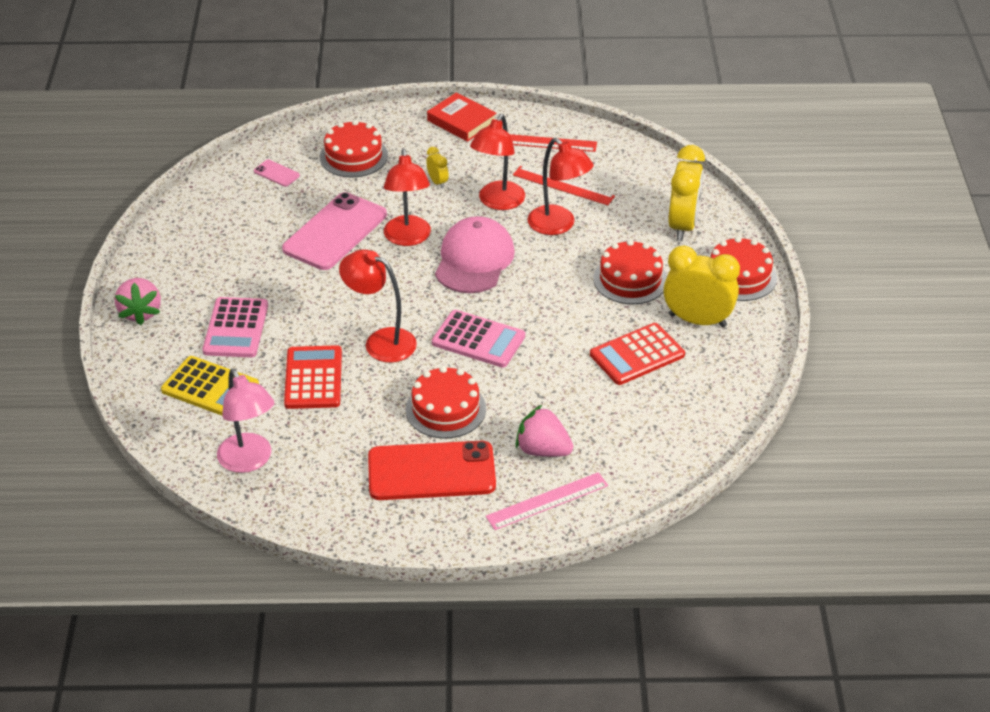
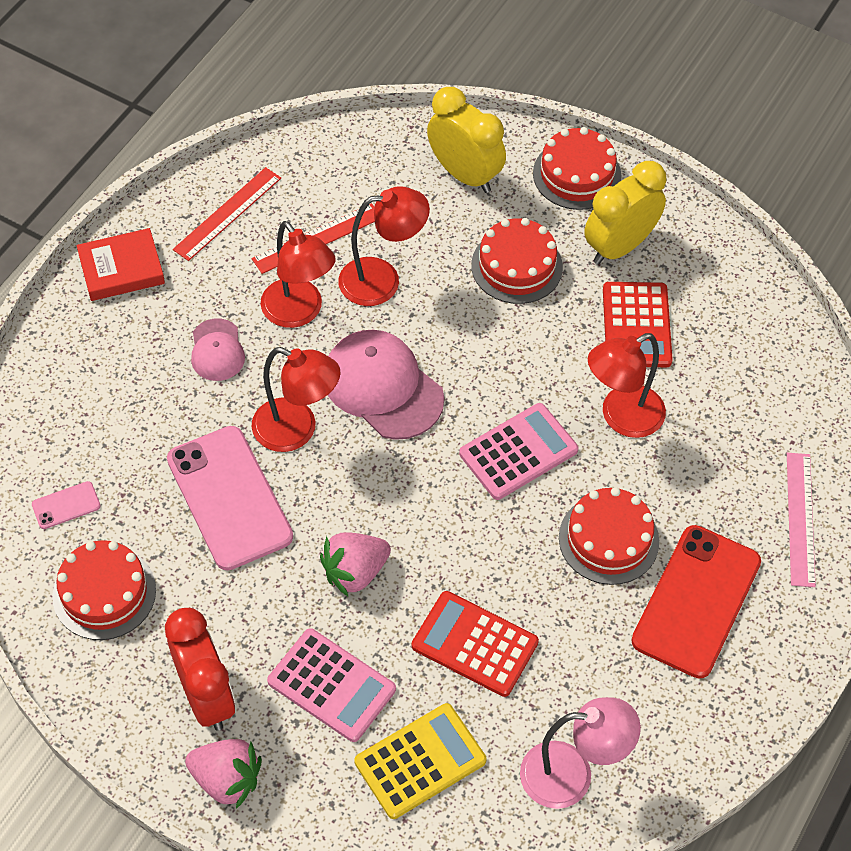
camera: 60 degrees left, 15 degrees up
red cake [320,120,388,178] -> red cake moved to [52,540,156,640]
red lamp [339,249,417,363] -> red lamp moved to [588,333,666,438]
yellow clock [426,147,449,188] -> pink cap [191,319,245,381]
pink strawberry [516,405,573,457] -> pink strawberry moved to [320,532,391,596]
none -> red clock [165,608,235,731]

